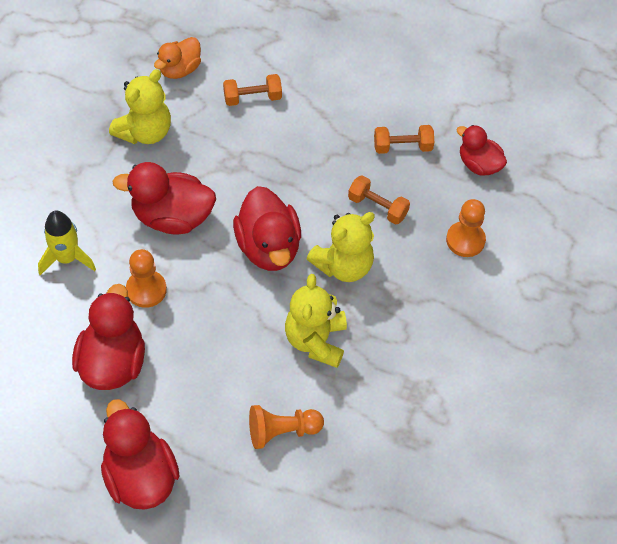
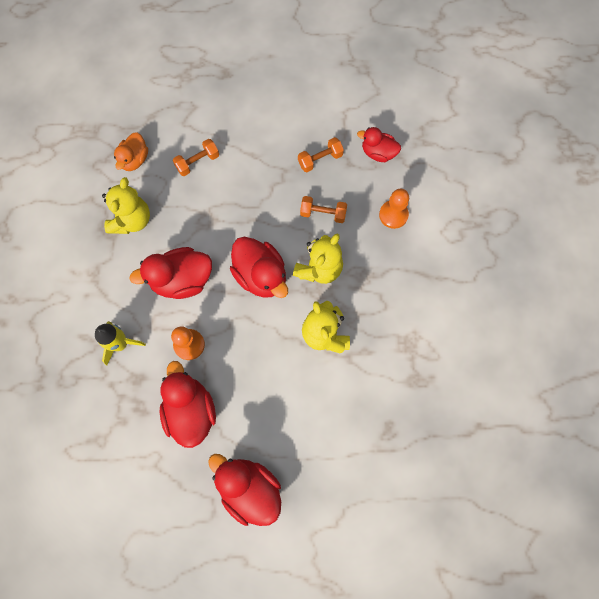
camera: 20 degrees left, 15 degrees up
orange pawn [249,405,324,449] -> none

